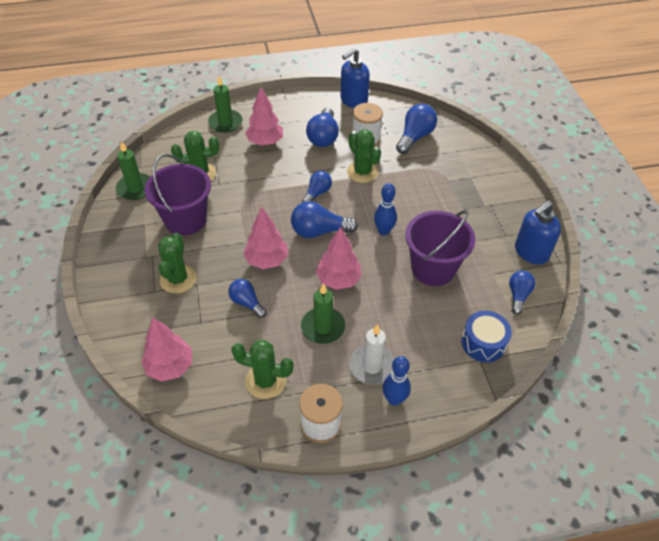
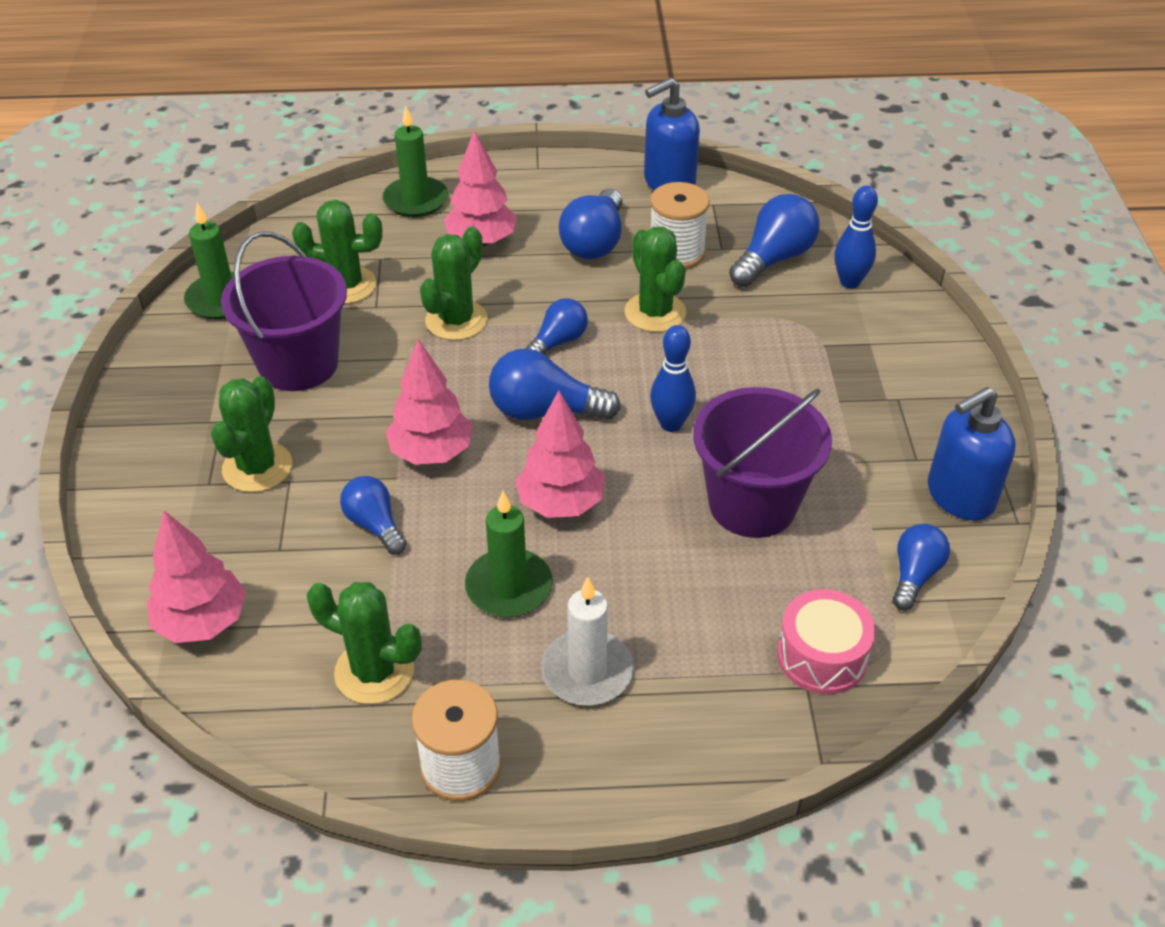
camera: 10 degrees right, 5 degrees down
blue bowling pin [383,356,411,406] -> blue bowling pin moved to [835,185,878,289]
blue drum [461,311,512,362] -> pink drum [777,589,876,694]
none -> green cactus [420,227,488,340]

